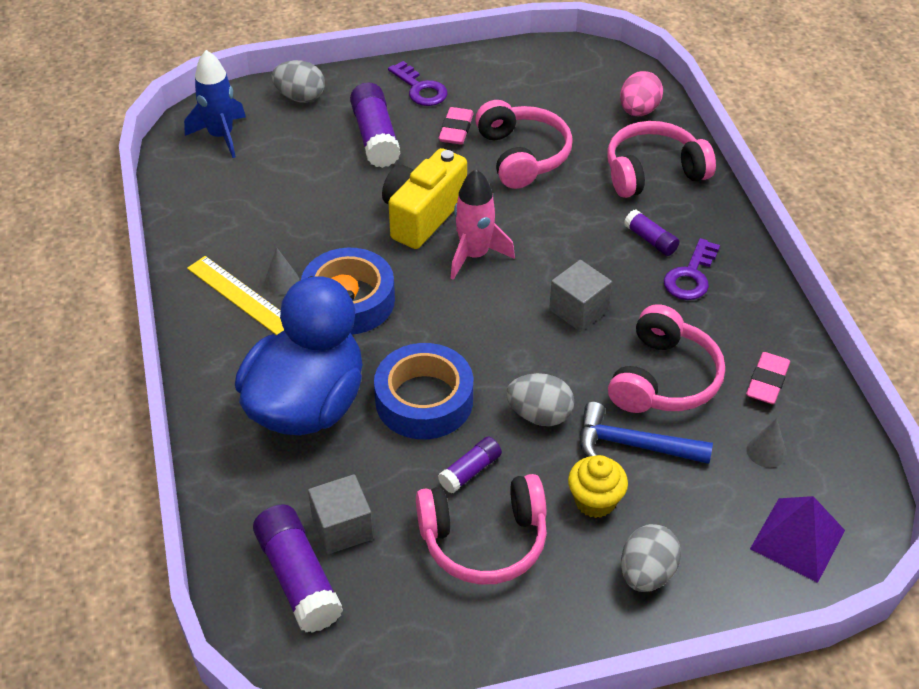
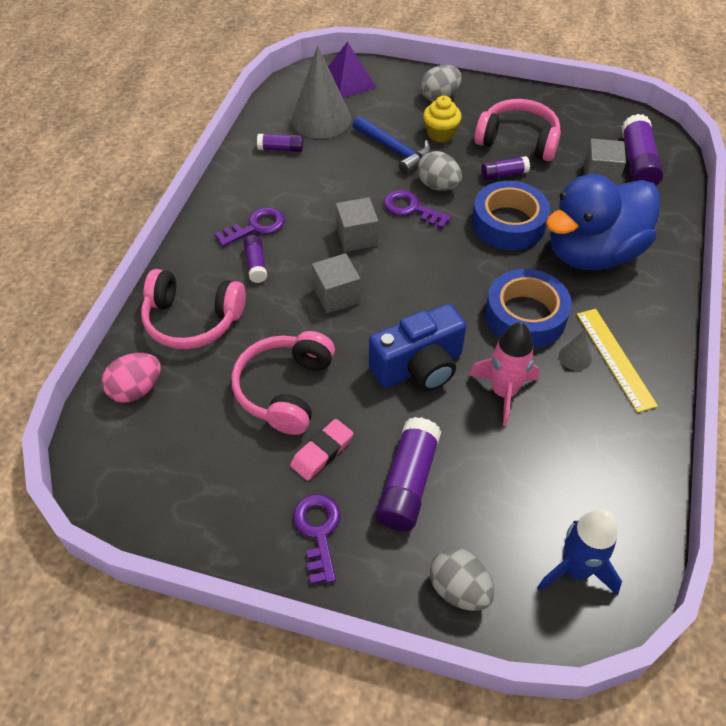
camera: 150 degrees left, 5 degrees up
yellow camera [382,148,467,249] -> blue camera [369,304,466,391]
pink rocket [451,169,515,280] -> pink rocket moved to [469,322,539,426]
pink headphones [608,304,725,413] -> none
pink eraser [746,352,790,404] -> purple glue stick [257,134,303,152]
grey cone [747,418,787,468] -> grey cone [292,45,351,139], size x2.33
none -> grey cube [312,253,361,313]
none -> purple key [384,190,452,229]

